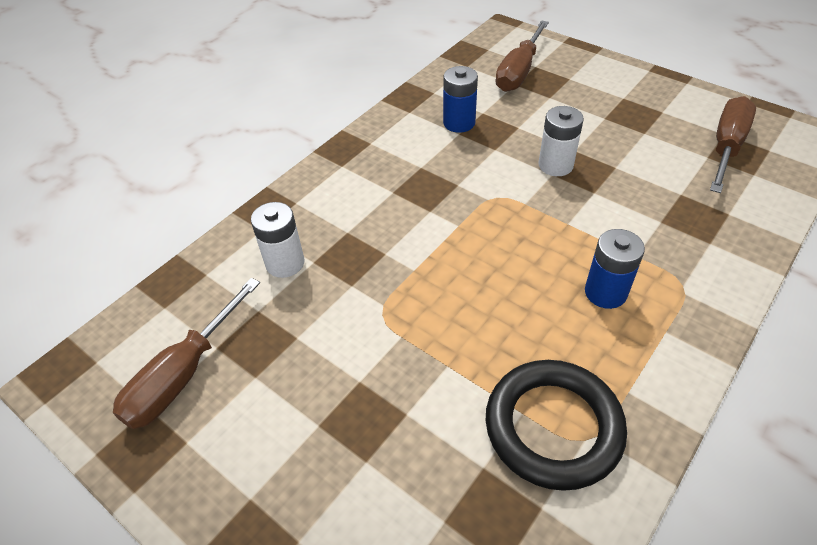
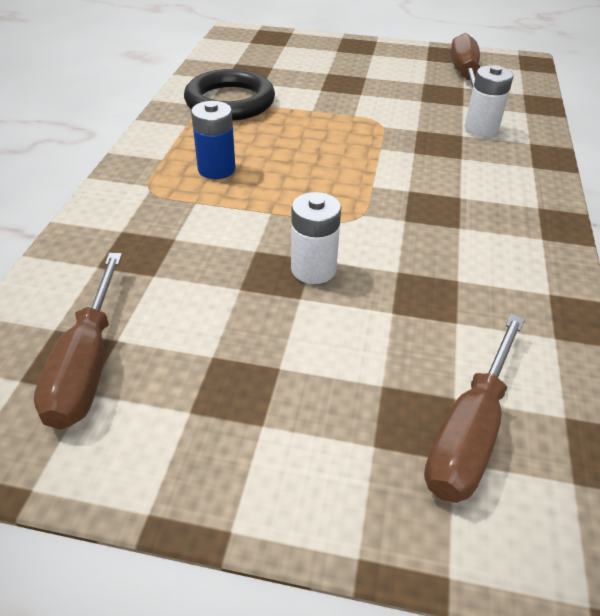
camera: 150 degrees right, 5 degrees down
blue battery [443,66,478,133] -> none
brown screwdriver [495,20,549,92] -> brown screwdriver turned 150 degrees counterclockwise [424,314,525,503]

